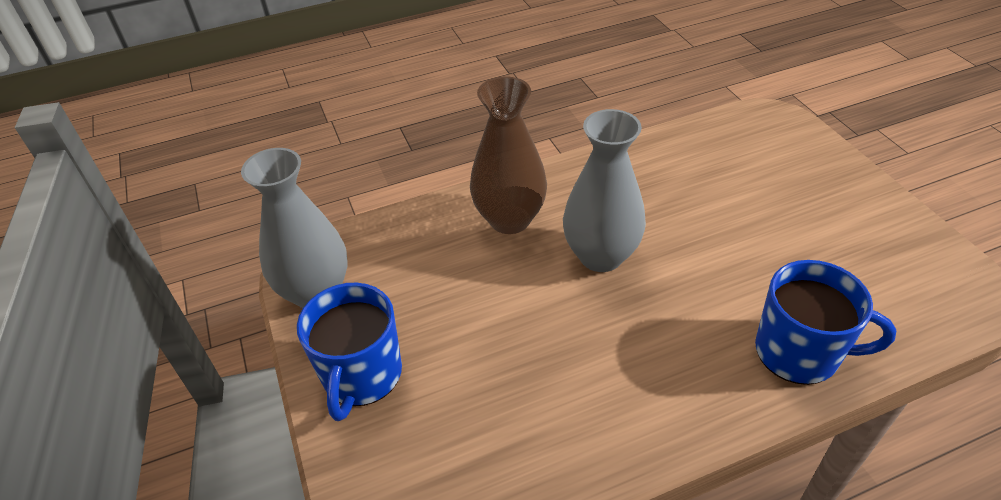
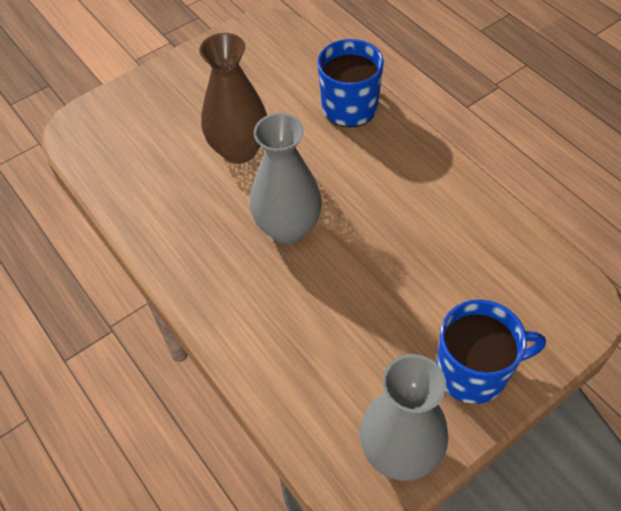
camera: 105 degrees left, 10 degrees up
brown vase [470,76,547,234] -> brown vase moved to [199,33,267,164]

